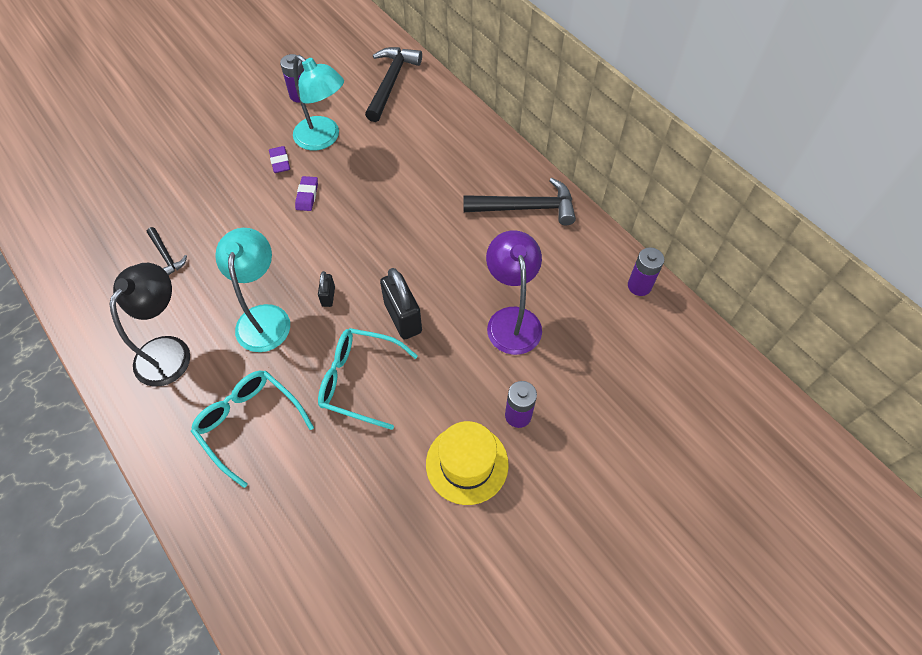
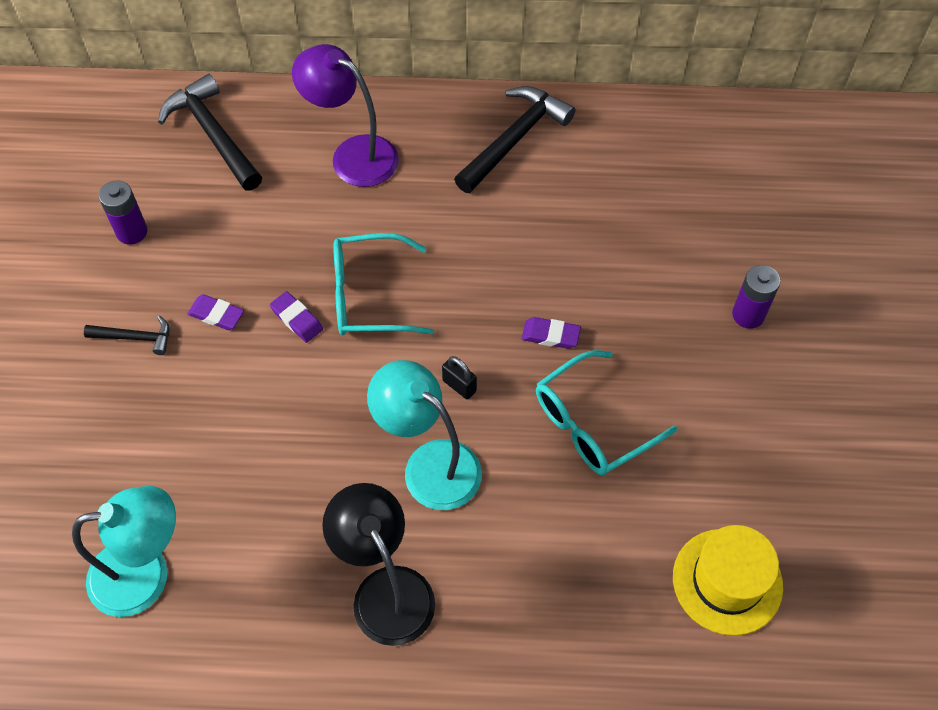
camera: 50 degrees left, 0 degrees up
black hammer [147,227,187,275] -> black hammer moved to [84,316,169,355]
turquoise glasses [191,371,314,488] -> turquoise glasses moved to [333,233,434,335]
turquoise lamp [293,55,344,150] -> turquoise lamp moved to [72,486,176,617]
black padlock [380,268,422,340] -> purple eraser [522,317,581,349]
yellow hat [426,421,509,505] -> yellow hat moved to [673,525,783,636]
purple lamp [486,230,542,355] -> purple lamp moved to [292,44,399,187]
purple battery [628,247,664,296] -> none

